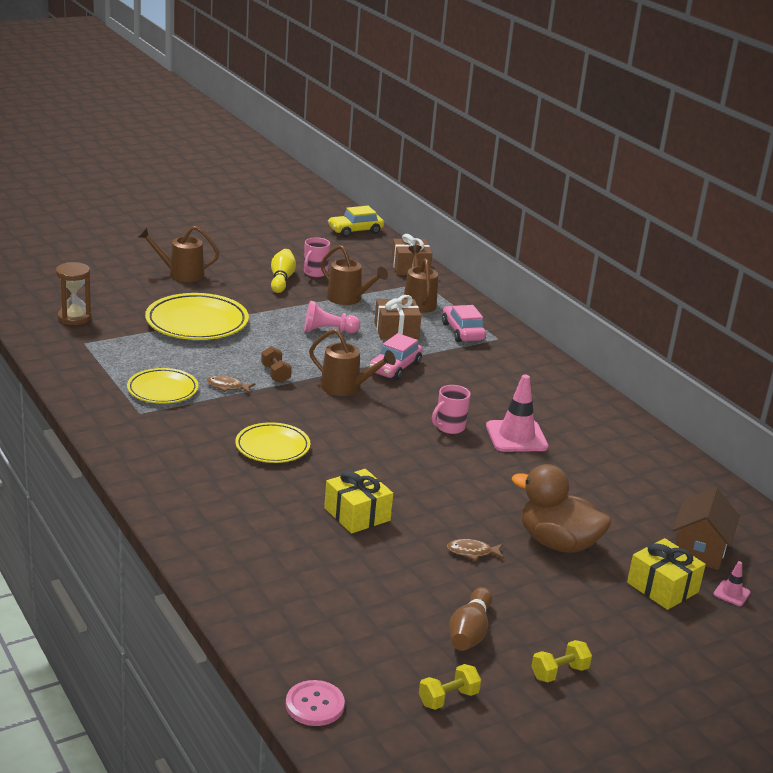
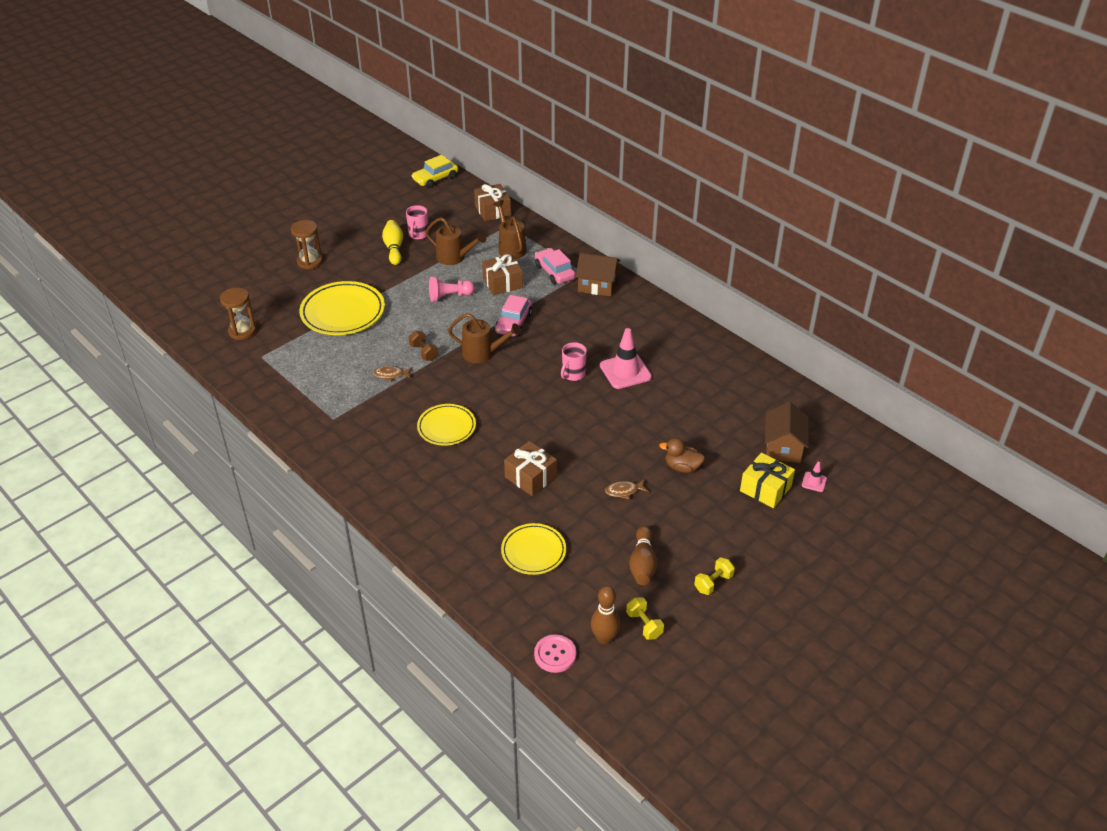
camera: 10 degrees left, 15 degrees up
yellow plate [127,368,199,404] -> yellow plate moved to [501,523,566,575]
brown watering can [138,226,219,282] -> brown hourglass [291,220,323,270]
yellow gift [324,469,393,534] -> brown gift [504,441,557,496]
yellow dumbbell [419,664,481,710] -> yellow dumbbell turned 75 degrees counterclockwise [626,597,664,640]
brown duck [512,464,611,553] -> brown duck [659,438,705,473], size x0.58
none -> brown house [576,253,620,297]
none -> brown bowling pin [591,586,620,644]

